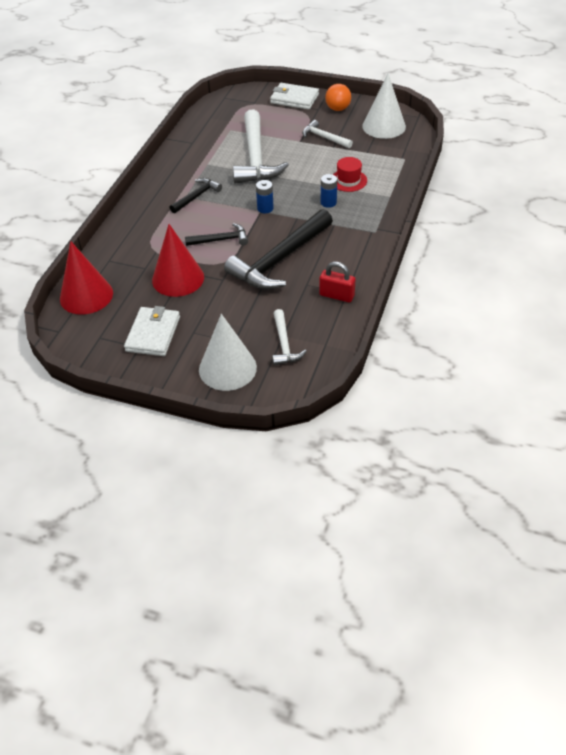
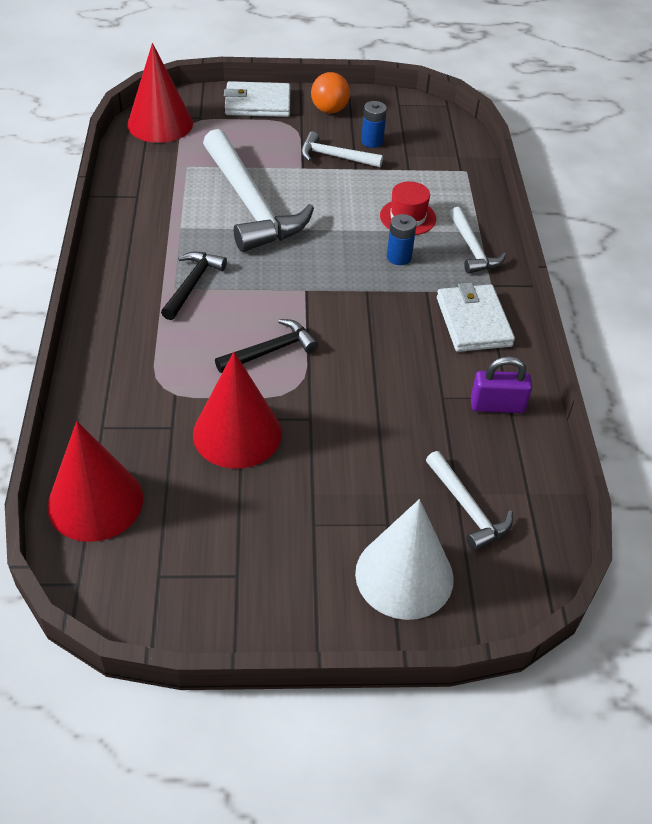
camera: 25 degrees left, 0 degrees up
white wallet [124,306,180,356] -> white wallet moved to [437,283,515,352]
black hammer [224,209,333,290] -> none
blue battery [256,180,274,213] -> blue battery moved to [361,101,387,148]
red padlock [319,261,356,302] -> purple padlock [471,356,532,413]
white cone [362,73,406,139] -> none
none -> red cone [127,43,193,143]
none -> white hammer [450,207,506,274]

